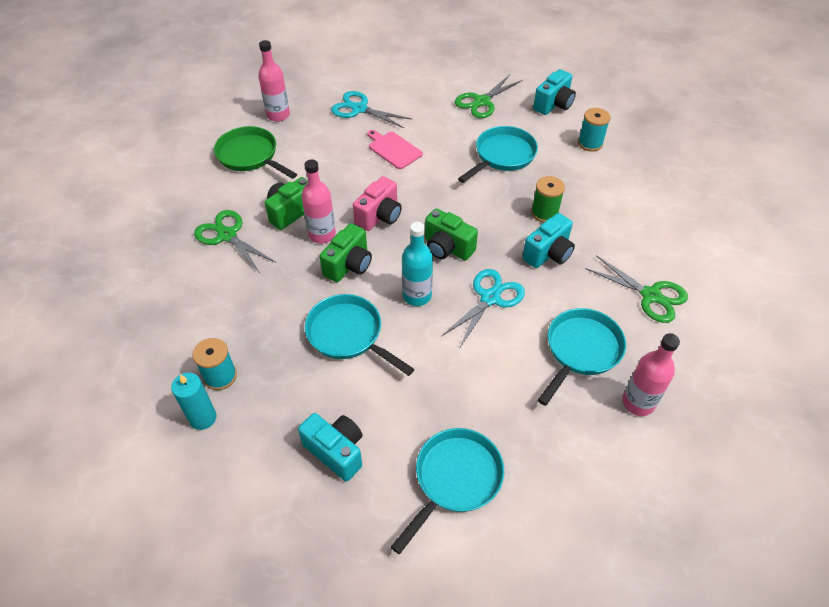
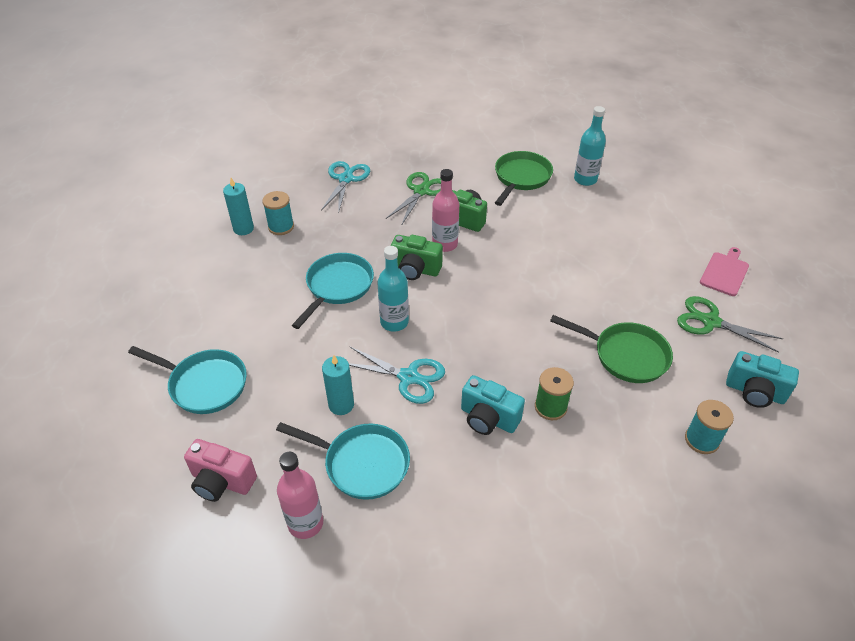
camera: 75 degrees right, 5 degrees down
pink bottle [258,40,290,122] -> turquoise bottle [574,106,606,186]
turquoise camera [298,413,363,482] -> none
turquoise scissors [331,91,412,128] -> turquoise scissors moved to [321,161,370,214]
pink camera [353,176,402,231] -> pink camera moved to [184,439,257,502]
pink cutting board [367,130,423,169] -> pink cutting board moved to [700,247,749,296]
green camera [425,208,478,260] -> none
turquoise pan [458,126,538,183] -> green pan [550,315,673,383]
green scissors [585,255,688,323] -> none
none -> turquoise candle [322,355,354,415]

